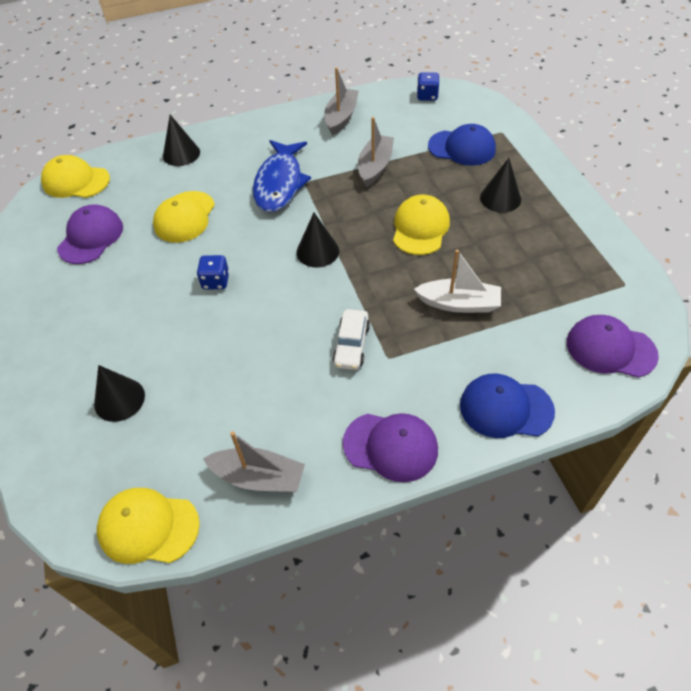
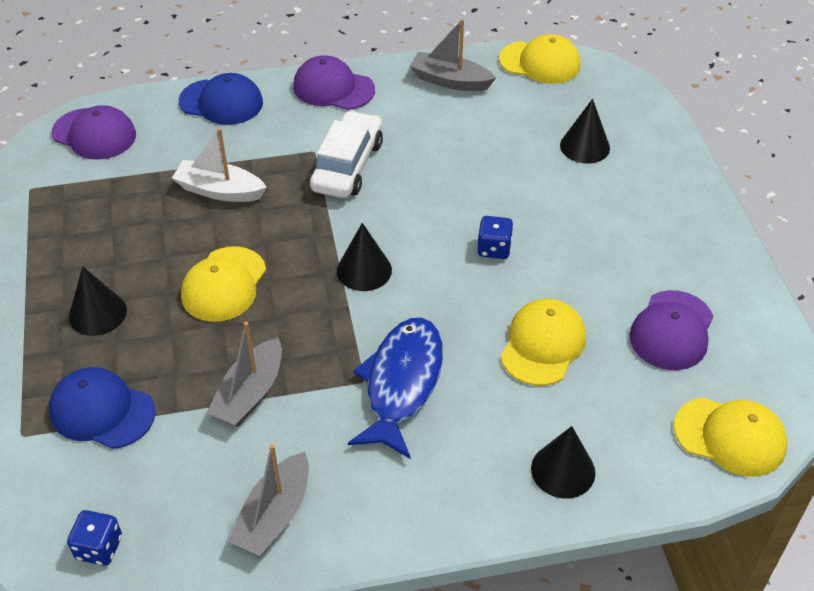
camera: 175 degrees left, 5 degrees down
white car [333,309,370,370] -> white car [310,110,383,198], size x1.55

